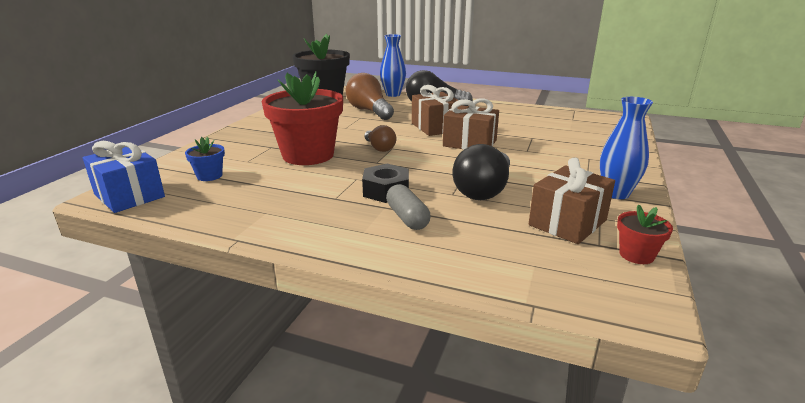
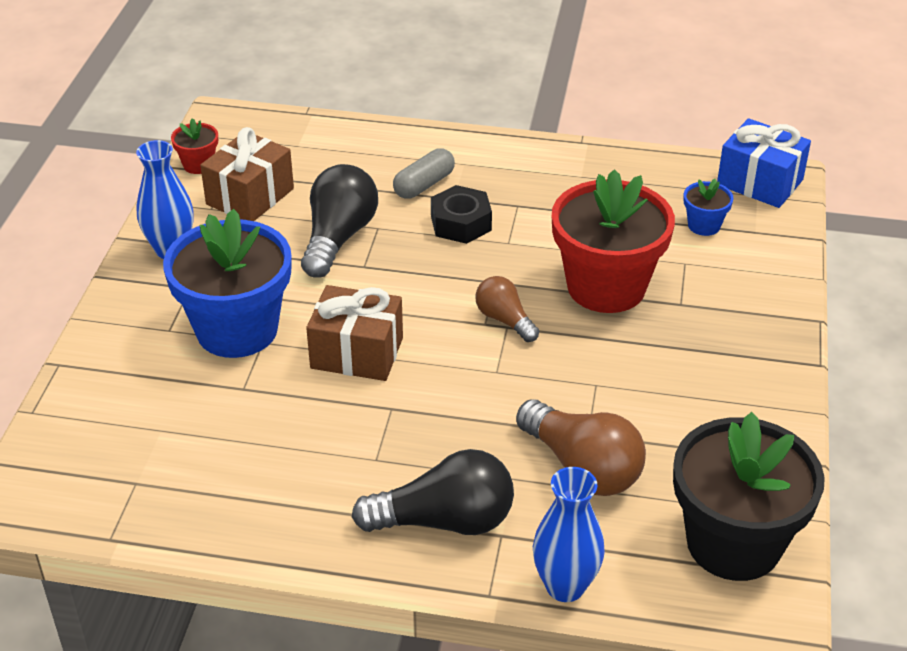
camera: 170 degrees right, 15 degrees up
grey capsule [386,184,431,230] -> grey capsule turned 75 degrees clockwise [393,148,455,199]
brown gift [412,85,458,136] -> none
none -> blue flower pot [163,209,292,358]

